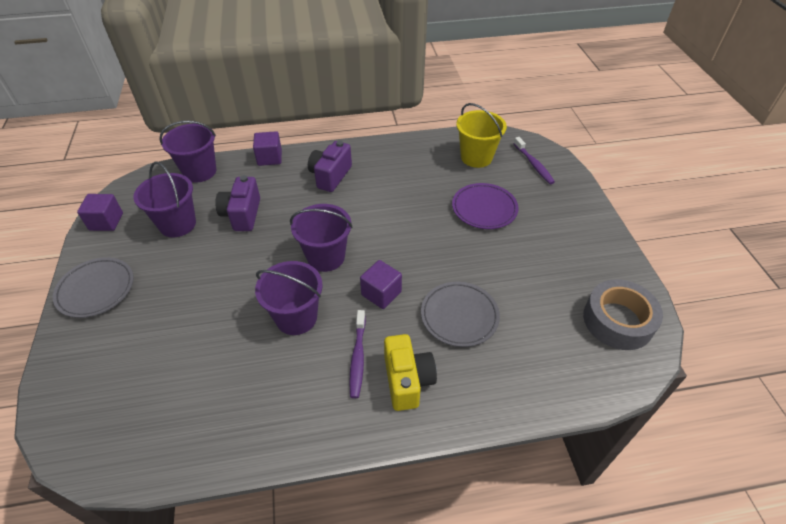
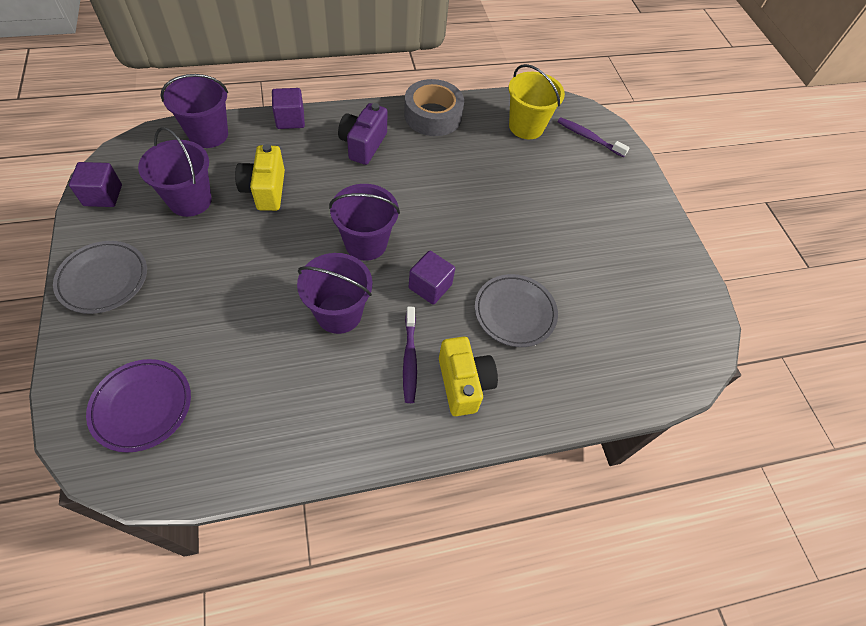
camera: 10 degrees left, 10 degrees up
purple camera [215,175,260,231] -> yellow camera [235,144,285,211]
purple plate [452,183,519,229] -> purple plate moved to [86,359,191,452]
purple toothbrush [513,137,555,184] -> purple toothbrush turned 150 degrees clockwise [557,117,630,157]
grey tape [583,279,663,350] -> grey tape moved to [404,79,464,136]

